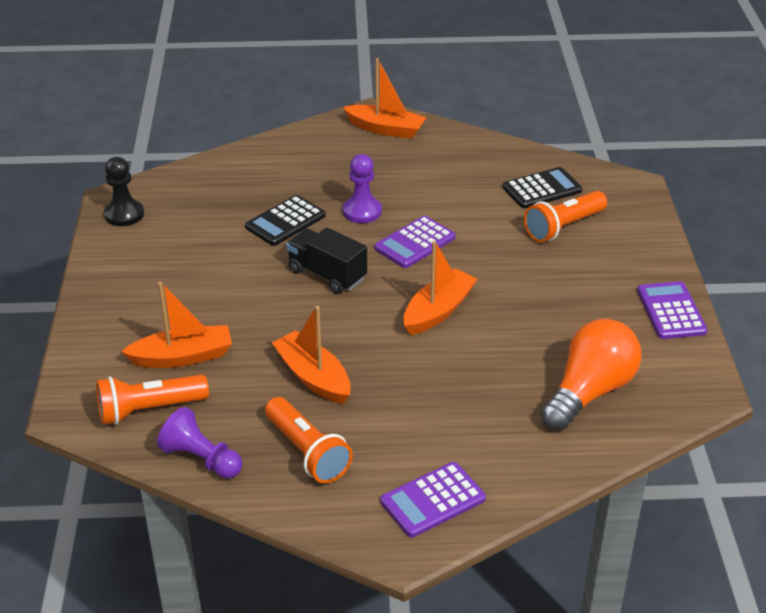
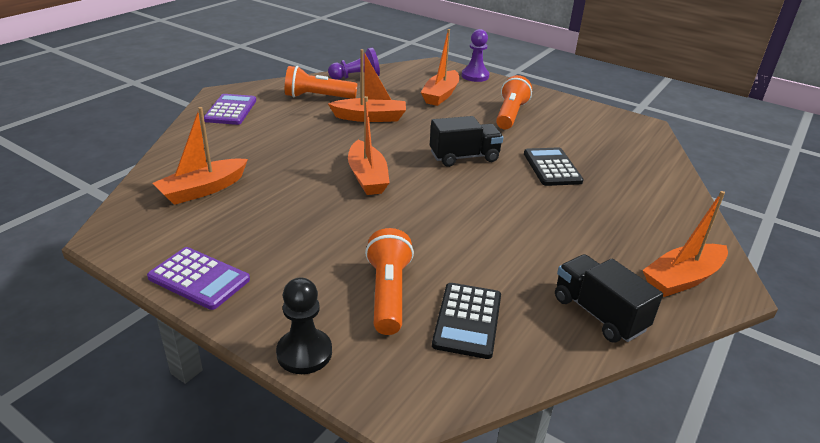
camera: 125 degrees right, 5 degrees down
orange flashlight [96,375,209,425] -> orange flashlight moved to [496,75,532,129]
black pawn [104,157,144,226] -> black pawn moved to [276,277,332,374]
purple pawn [343,154,382,223] -> purple pawn moved to [462,29,489,82]
purple calculator [374,216,456,268] -> none
orange light bulb [541,319,642,431] -> orange boat [152,107,248,205]
none -> black truck [555,254,663,343]

